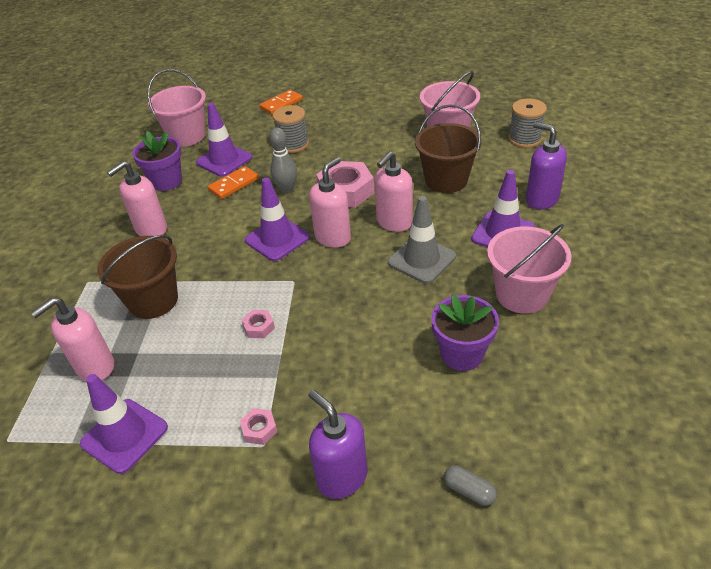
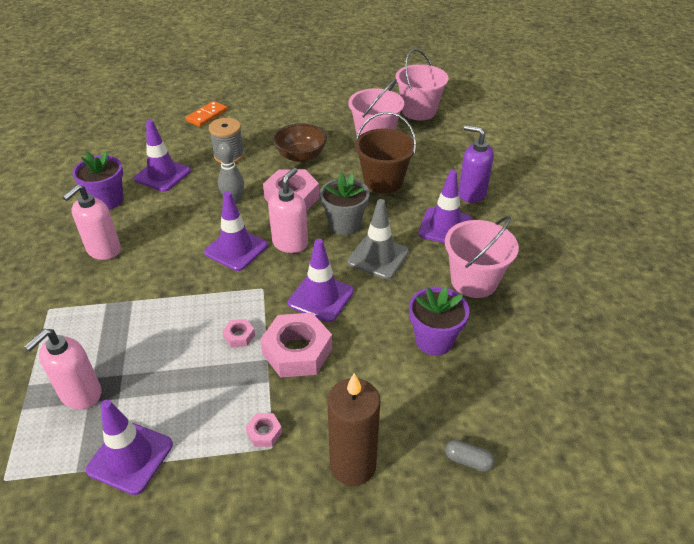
camera: 15 degrees left, 0 degrees up
brown bucket [97,235,178,319] -> none
pink bucket [148,69,206,146] -> pink bucket moved to [395,49,449,120]
orange domino [208,166,259,199] -> none
purple soap dispenser [308,390,368,499] -> brown candle [327,373,380,486]
pink soap dispenser [375,151,413,232] -> grey flower pot [320,173,370,235]
grey spool [508,98,547,148] -> none
none -> pink nut [260,313,332,378]
none -> brown bowl [273,123,327,163]
none -> purple traffic cone [288,239,354,322]

